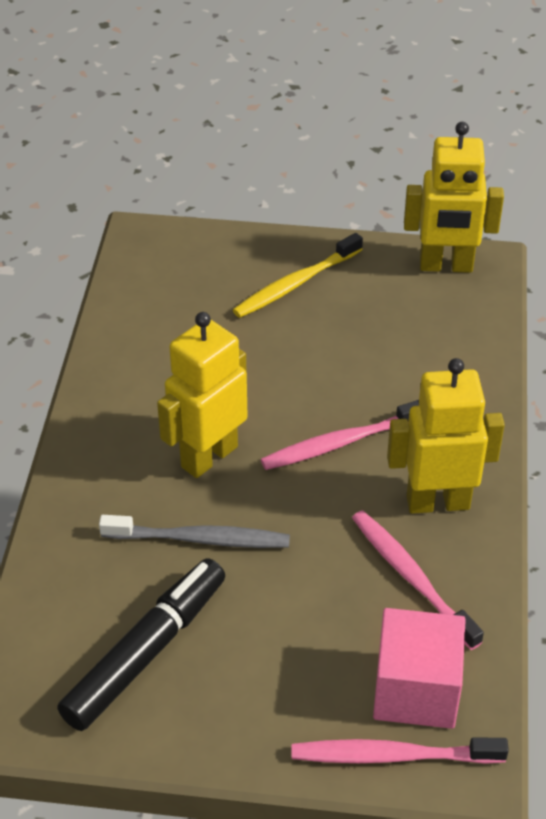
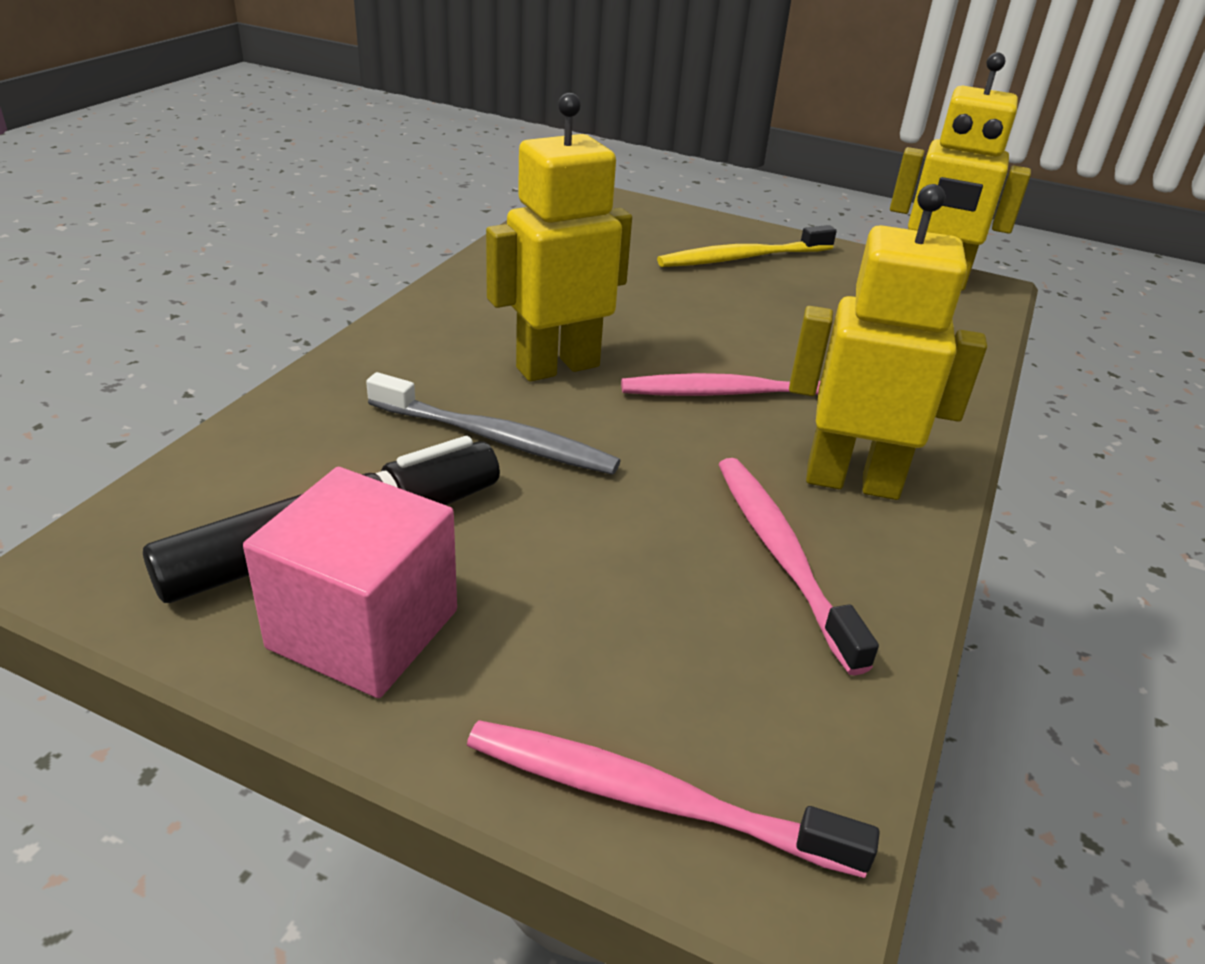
camera: 15 degrees right, 10 degrees down
pink cube [373,608,466,729] -> pink cube moved to [243,467,457,698]

